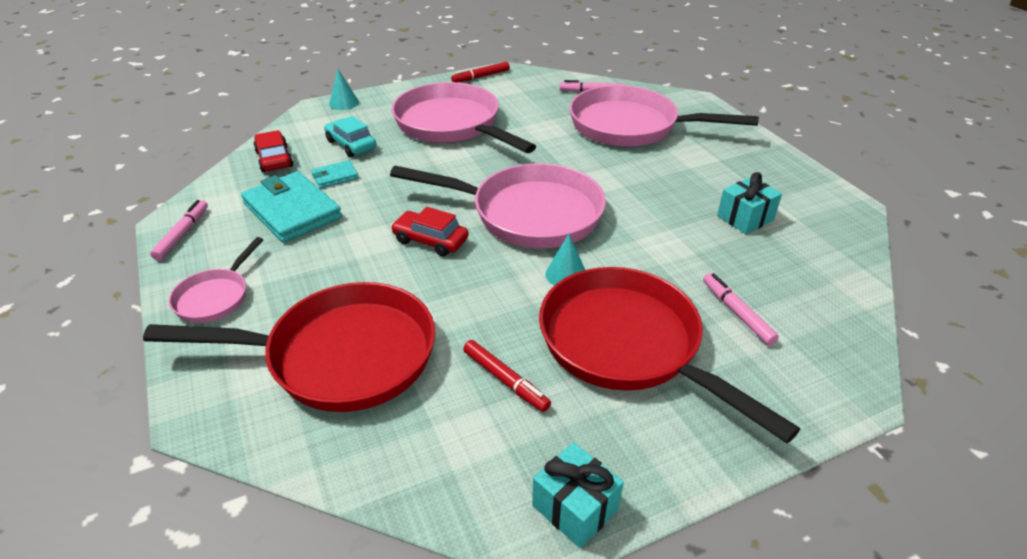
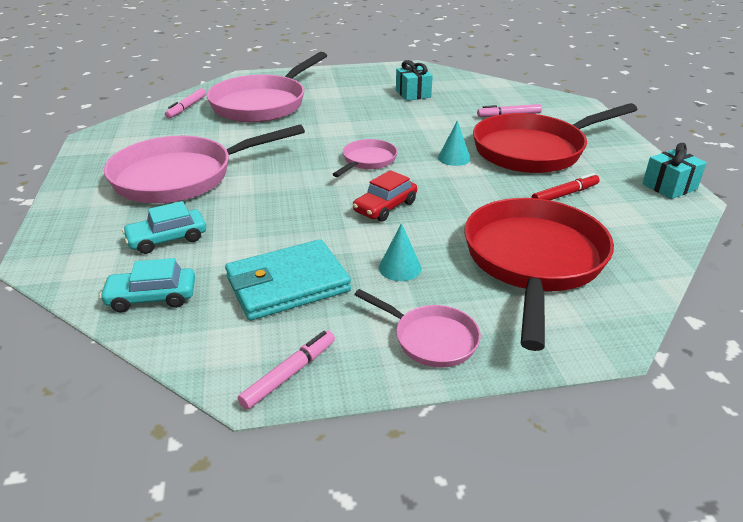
camera: 75 degrees left, 5 degrees down
pink marker [150,200,208,261] -> pink marker turned 105 degrees clockwise [238,331,335,410]
red car [254,130,293,172] -> turquoise car [99,258,195,312]
turquoise wallet [311,160,359,189] -> none
turquoise cone [329,69,359,110] -> turquoise cone moved to [379,223,422,281]
pink pan [390,163,606,248] -> pink pan [332,139,397,177], size x0.49
red marker [451,62,510,82] -> none

